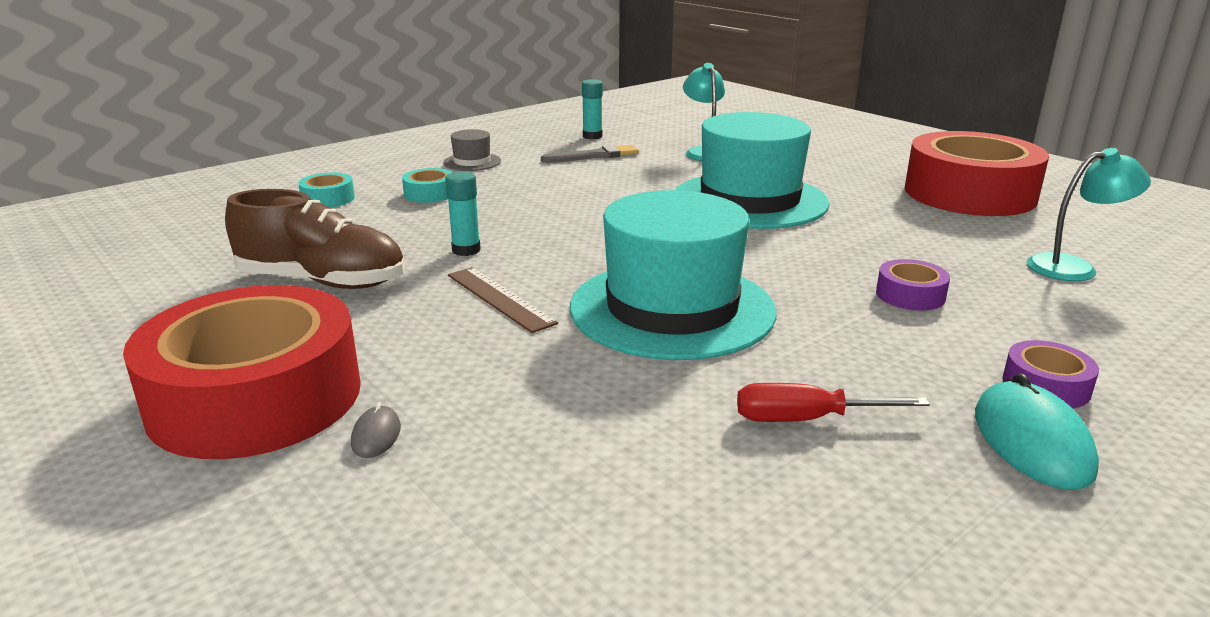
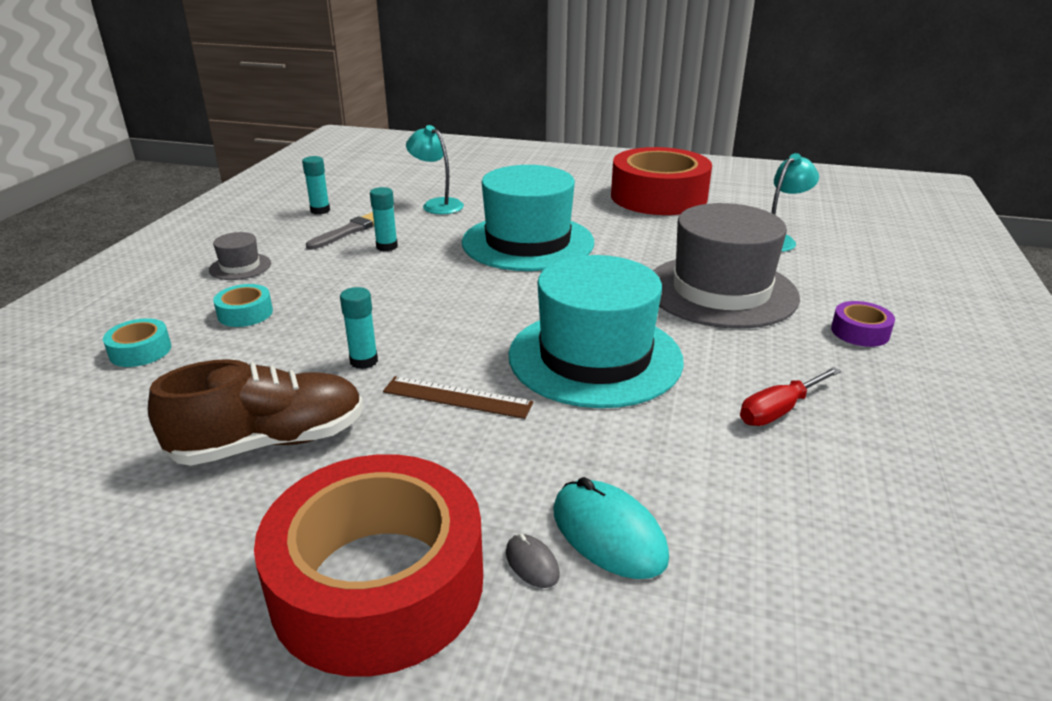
camera: 35 degrees left, 5 degrees up
purple tape [876,259,950,311] -> grey hat [653,203,800,329]
turquoise mouse [975,373,1099,490] -> turquoise mouse moved to [553,477,669,579]
none -> turquoise glue stick [370,187,398,251]

